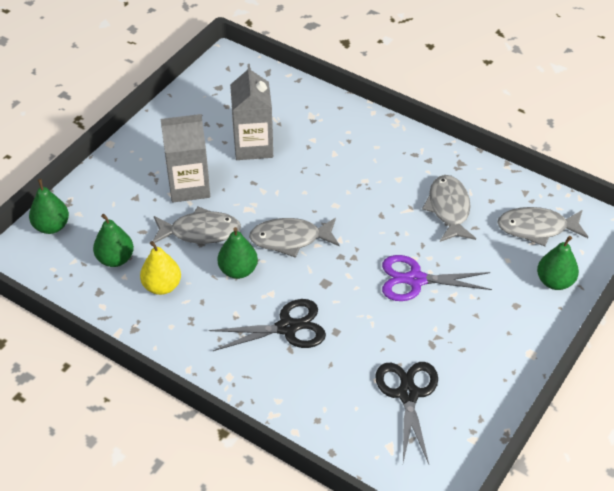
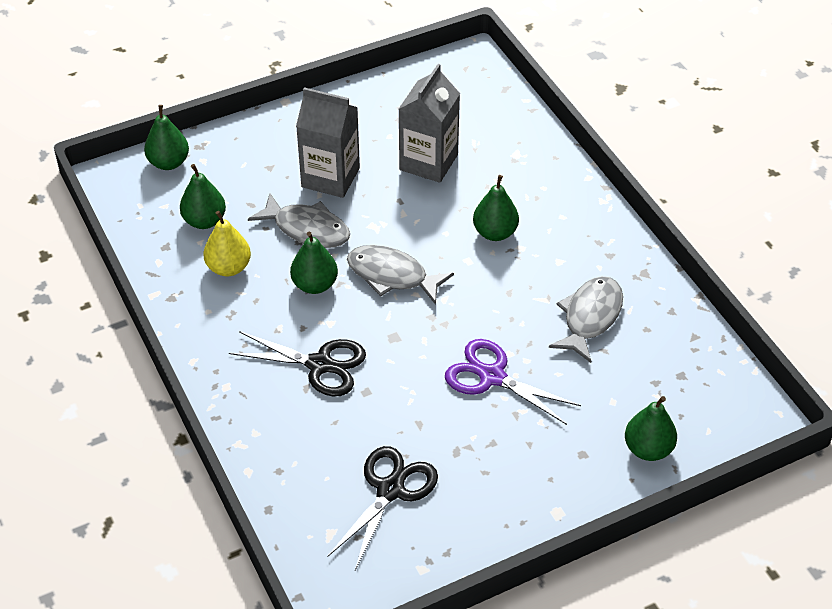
camera: 30 degrees right, 0 degrees up
grey fish [497,207,588,247] -> none
none -> green pear [473,175,519,241]

